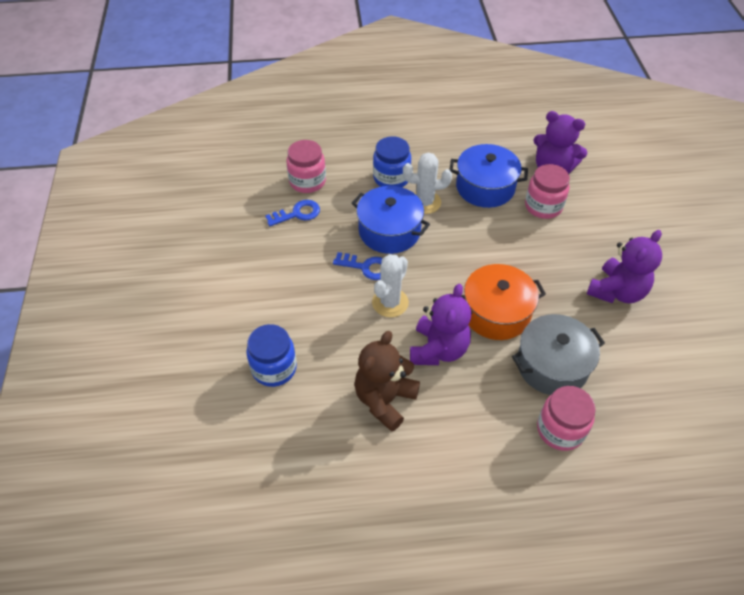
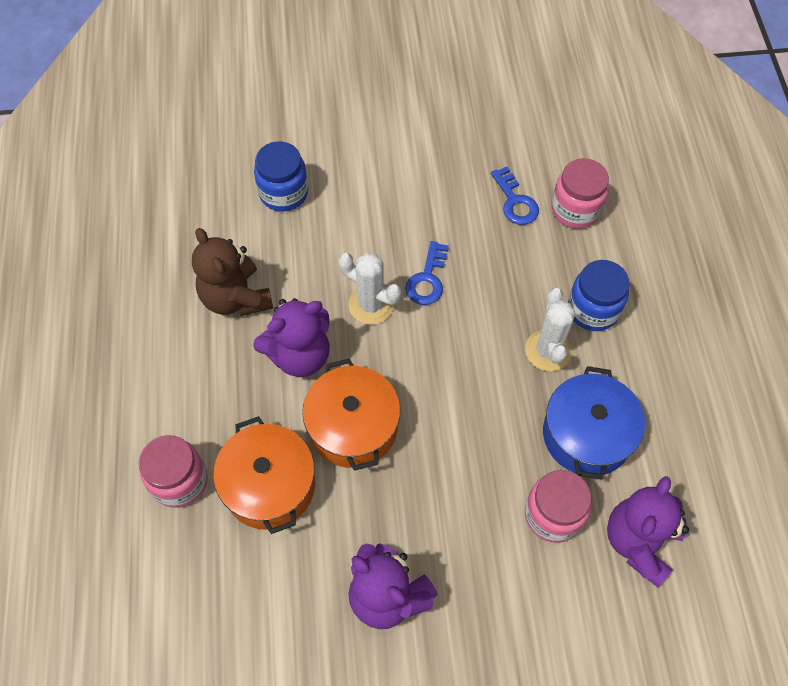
camera: 90 degrees right, 10 degrees up
blue pot [352,186,430,254] -> none
brown teddy bear [354,331,420,432] -> brown teddy bear turned 150 degrees counterclockwise [192,228,273,316]
purple teddy bear [410,284,471,365] -> purple teddy bear turned 45 degrees counterclockwise [253,298,330,377]
grey pot [512,314,605,395] -> orange pot [213,416,315,534]

